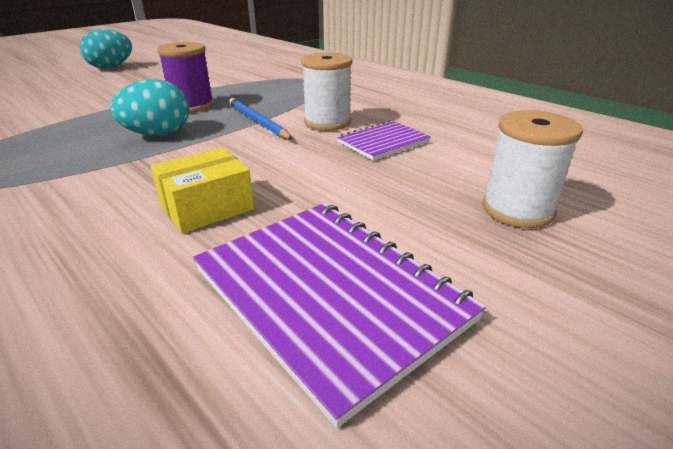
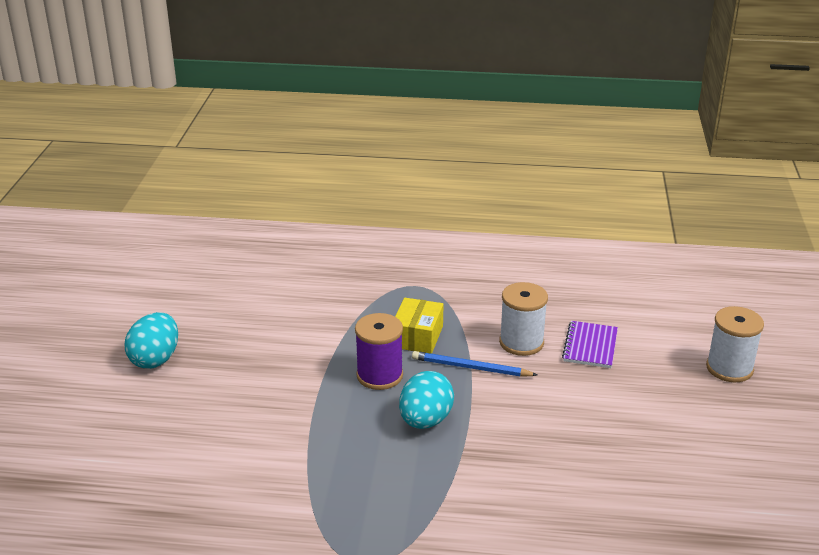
camera: 40 degrees left, 0 degrees up
yellow box [151,147,254,233] -> yellow box moved to [395,298,444,354]
purple notebook [193,203,486,428] -> none

